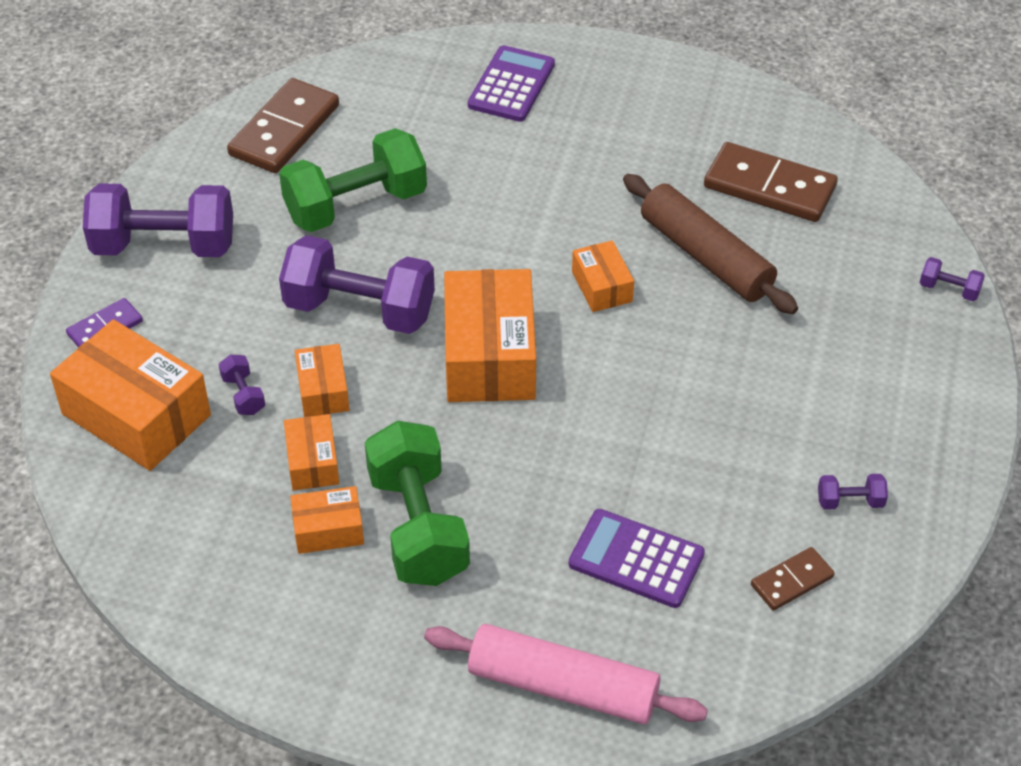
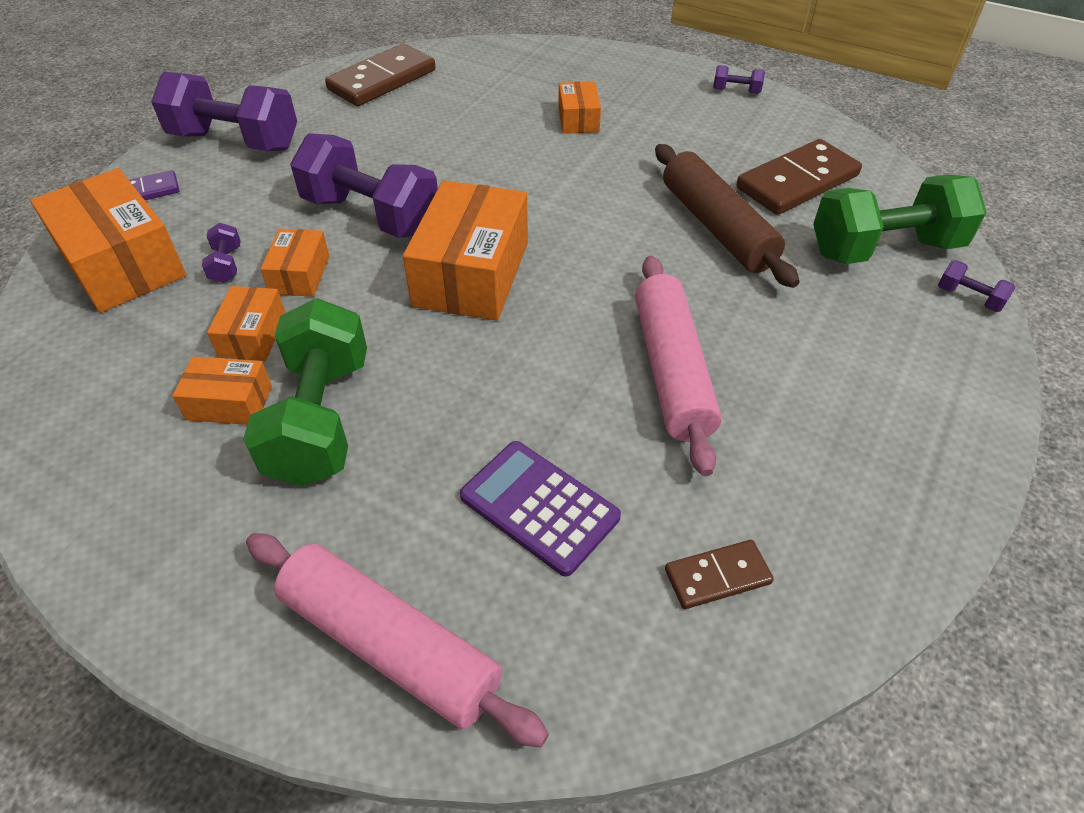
camera: 15 degrees right, 0 degrees up
green dumbbell [279,128,427,232] -> green dumbbell moved to [813,175,987,264]
purple calculator [468,45,555,122] -> none
orange box [572,240,634,312] -> orange box moved to [558,81,601,134]
brown domino [704,142,838,222] -> brown domino turned 75 degrees counterclockwise [736,139,862,215]
purple dumbbell [818,474,888,510] -> purple dumbbell moved to [713,65,765,94]
none -> pink rolling pin [635,256,722,476]

